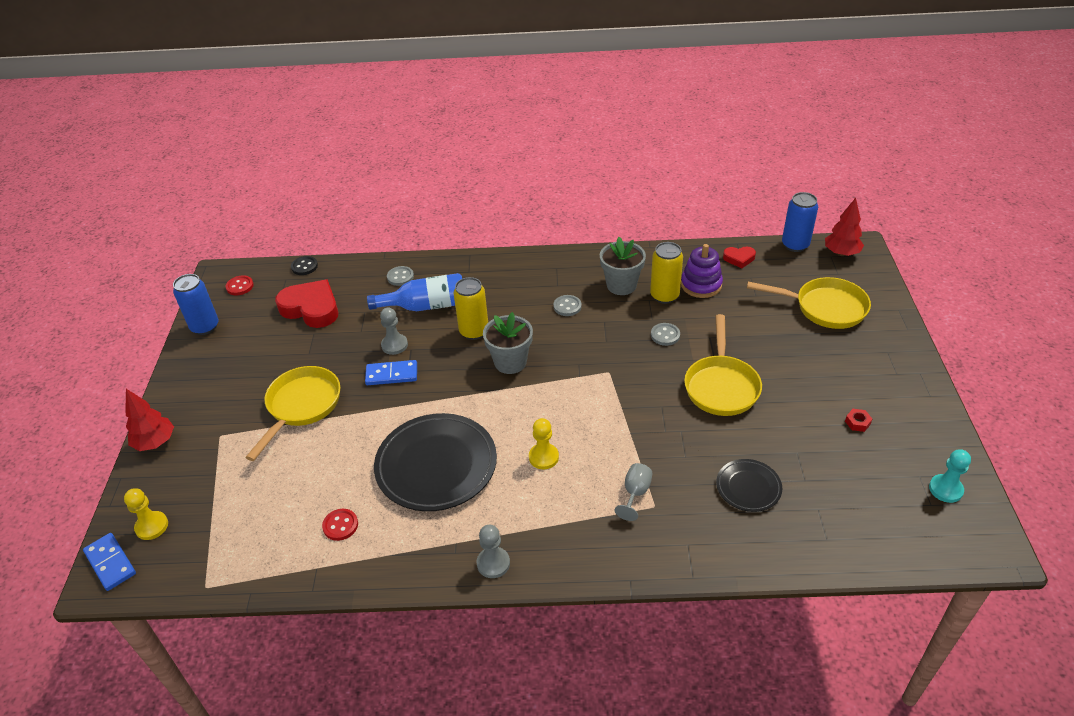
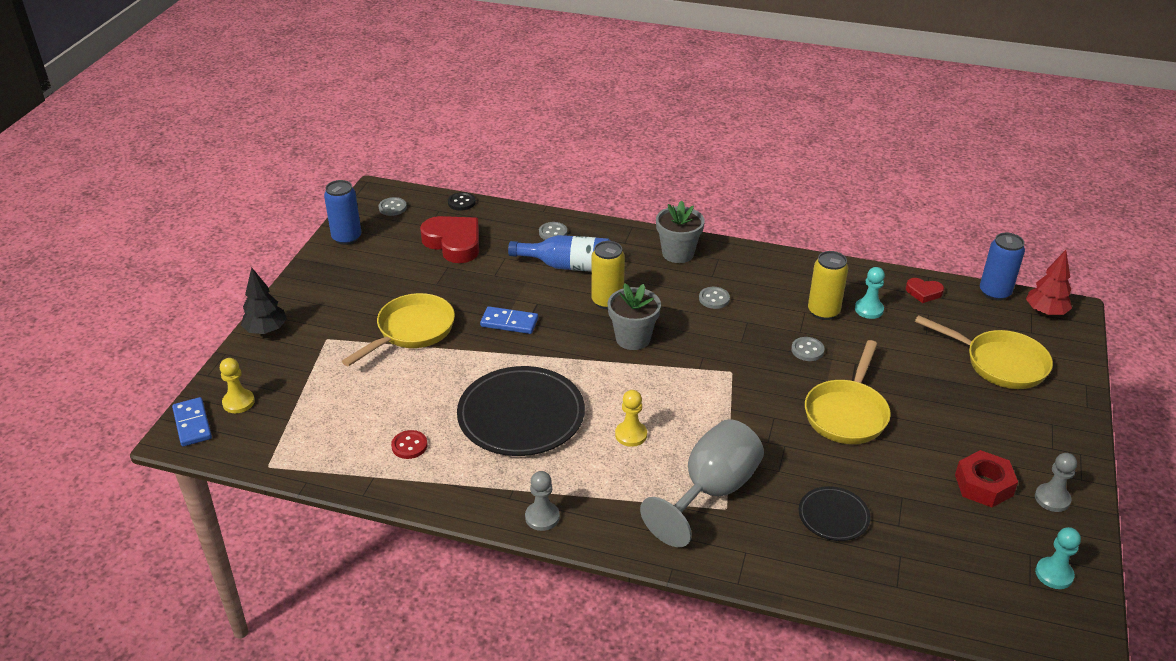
camera: 15 degrees right, 5 degrees down
red tree [125,389,174,451] -> black tree [241,267,287,334]
red button [226,275,254,295] -> grey button [379,197,407,216]
grey pawn [380,308,408,355] -> grey pawn moved to [1035,453,1077,512]
grey flower pot [600,237,646,295] -> grey flower pot moved to [656,200,705,263]
grey goblet [615,463,652,521] -> grey goblet [640,419,764,547], size x2.28
purple stacking toy [681,244,723,298] -> turquoise pawn [855,267,885,319]
red nut [845,409,872,432] -> red nut [955,450,1018,507], size x2.09

